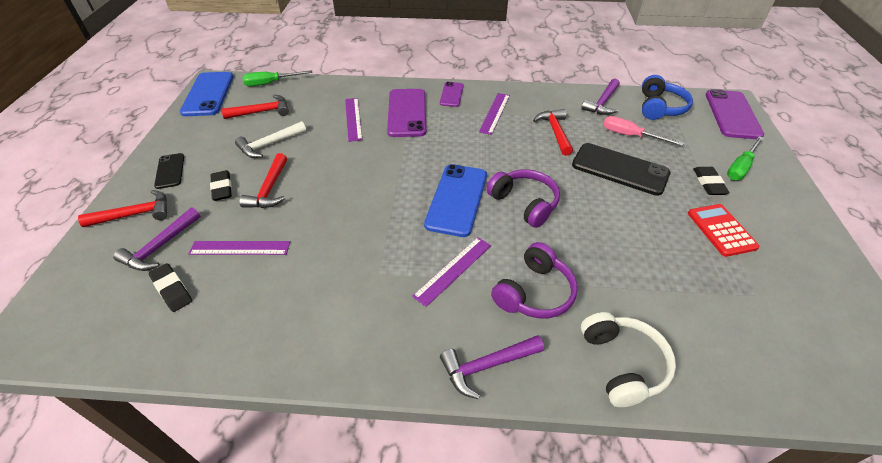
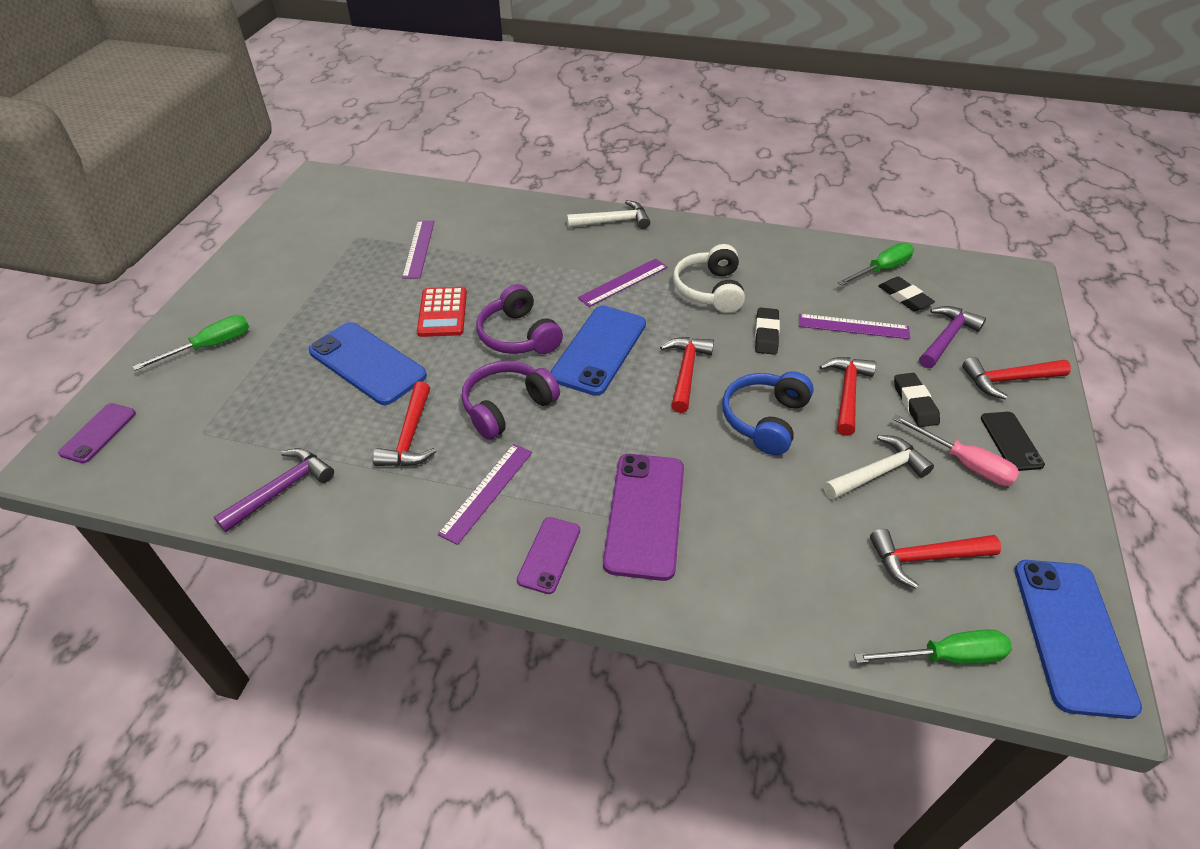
camera: 170 degrees left, 0 degrees up
purple ruler [345,98,362,142] -> purple ruler moved to [402,221,435,279]
purple hammer [440,335,544,399] -> white hammer [567,200,650,229]
purple headphones [491,242,578,318] -> purple headphones moved to [462,361,560,440]
black phone [572,143,670,196] -> blue phone [309,322,427,405]
white headphones [581,312,676,407] -> white headphones moved to [673,244,745,313]
pink screwdriver [603,116,684,146] -> pink screwdriver moved to [893,415,1020,486]
blue headphones [642,75,693,120] -> blue headphones moved to [722,371,814,455]
red calculator [688,204,760,257] -> red calculator moved to [417,287,467,337]
black eraser [693,167,730,195] -> black eraser moved to [755,307,780,355]
purple phone [706,89,764,139] -> purple phone [58,403,136,463], size x0.55
none -> red hammer [660,337,714,413]
none -> green screwdriver [837,243,914,286]

